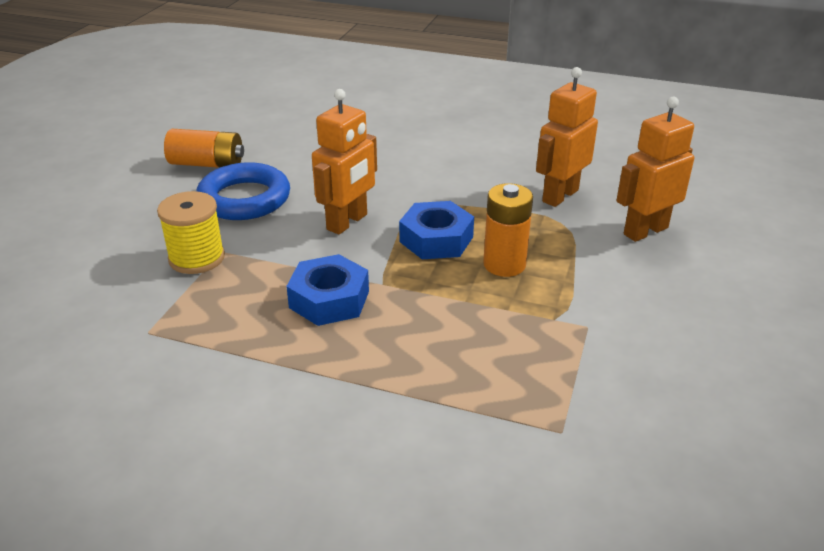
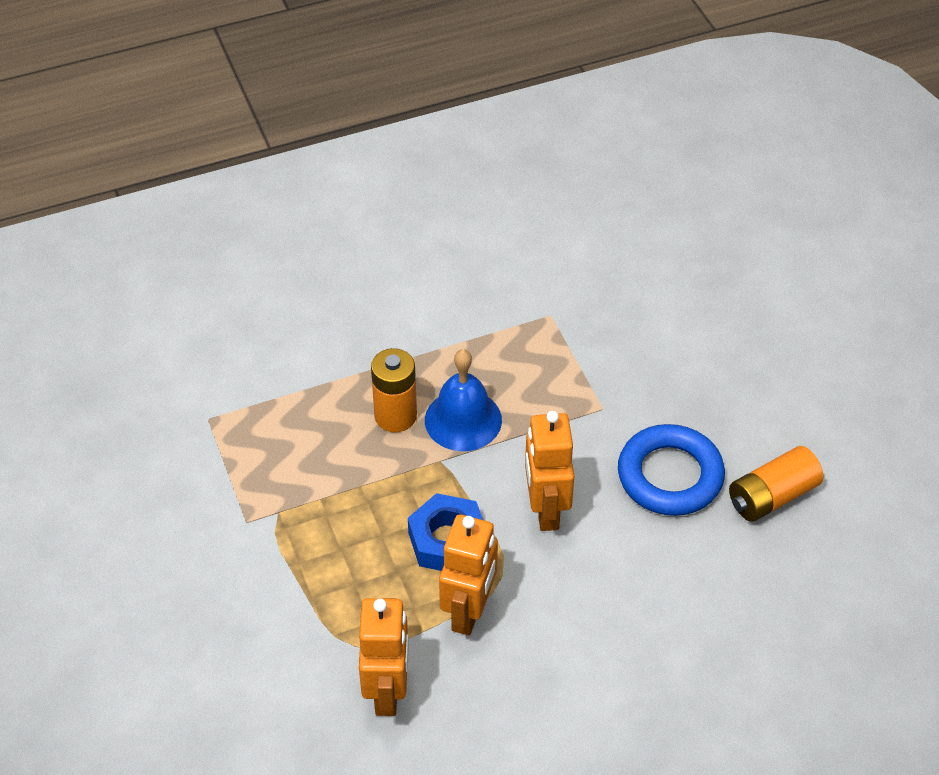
camera: 140 degrees right, 15 degrees up
yellow spool [157,191,225,274] -> none
blue nut [286,254,369,326] -> blue bell [425,349,502,451]
orange battery [483,183,533,277] -> orange battery moved to [371,348,417,432]
orange robot [616,97,694,242] -> orange robot moved to [439,514,498,636]

